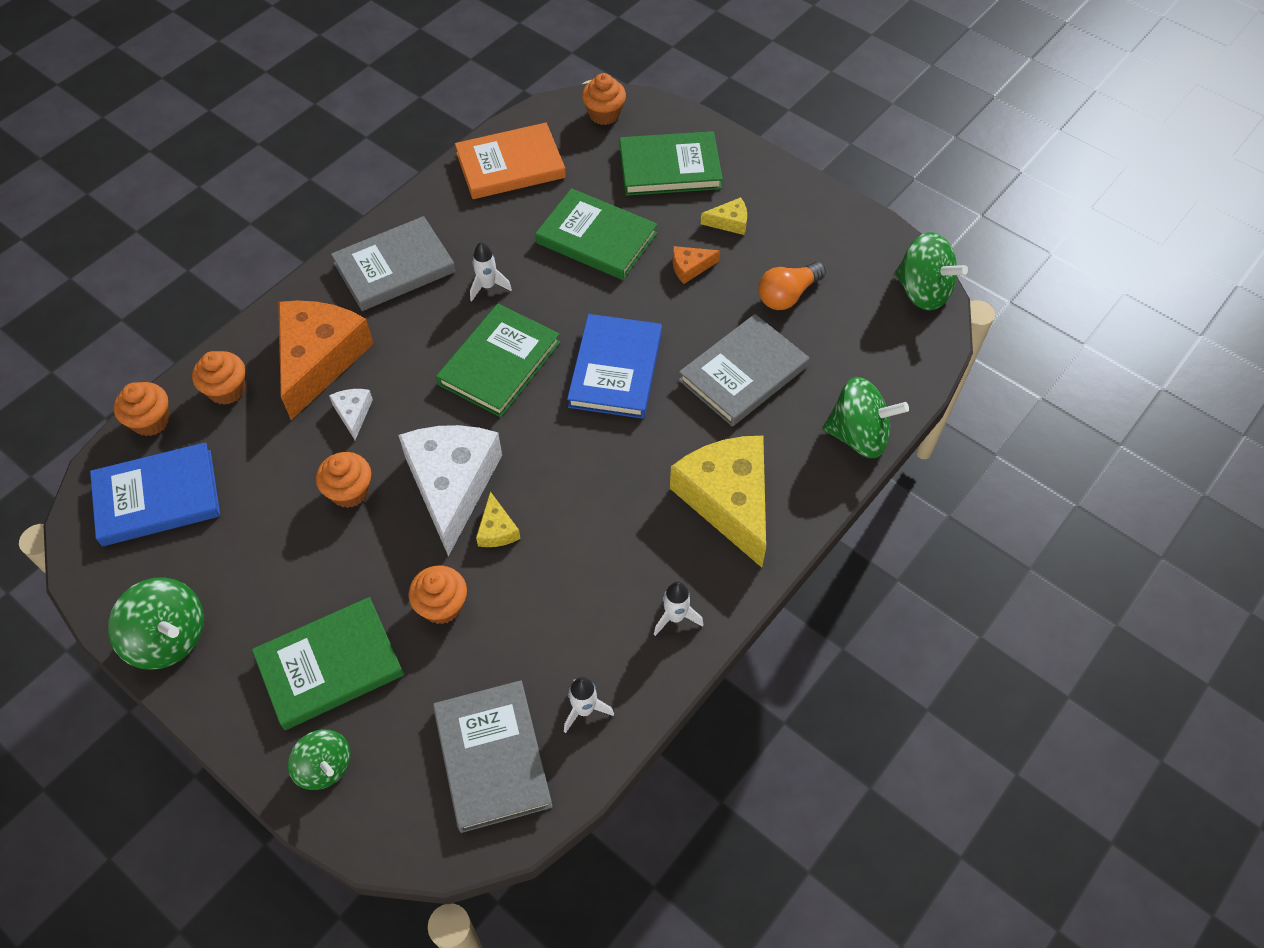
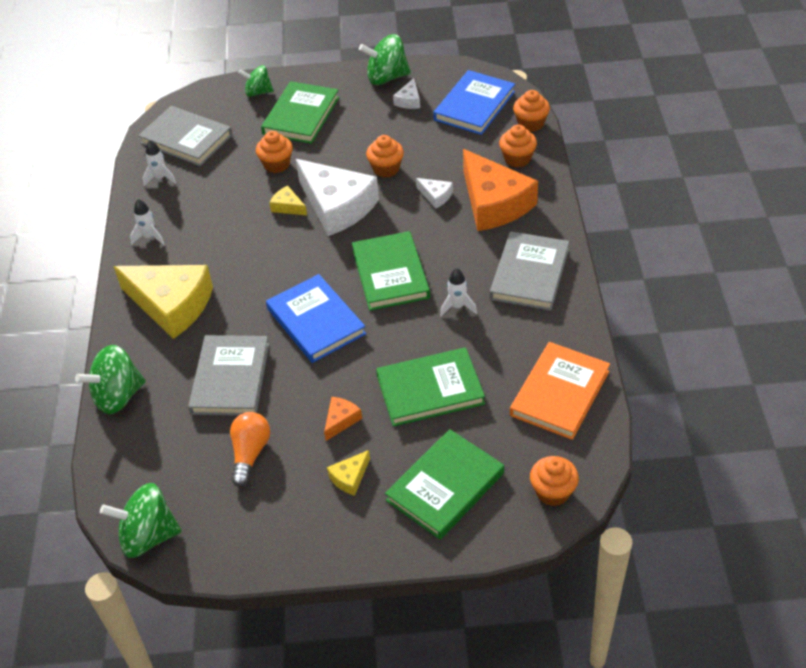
camera: 140 degrees right, 10 degrees down
none -> white cheese [393,78,420,109]

